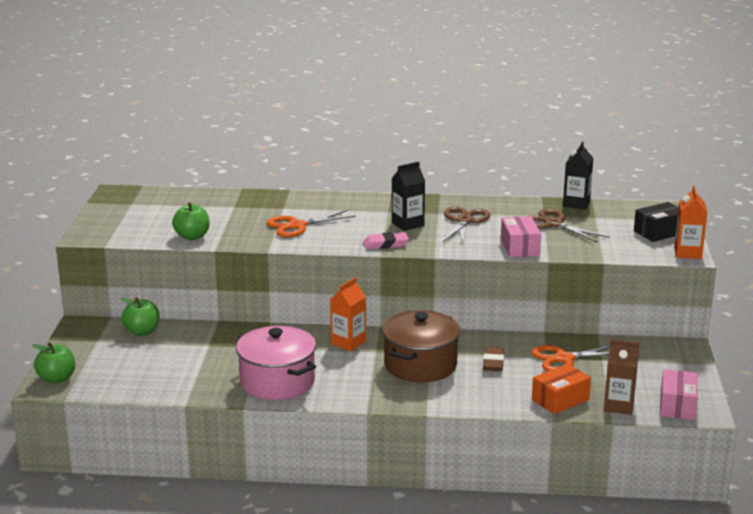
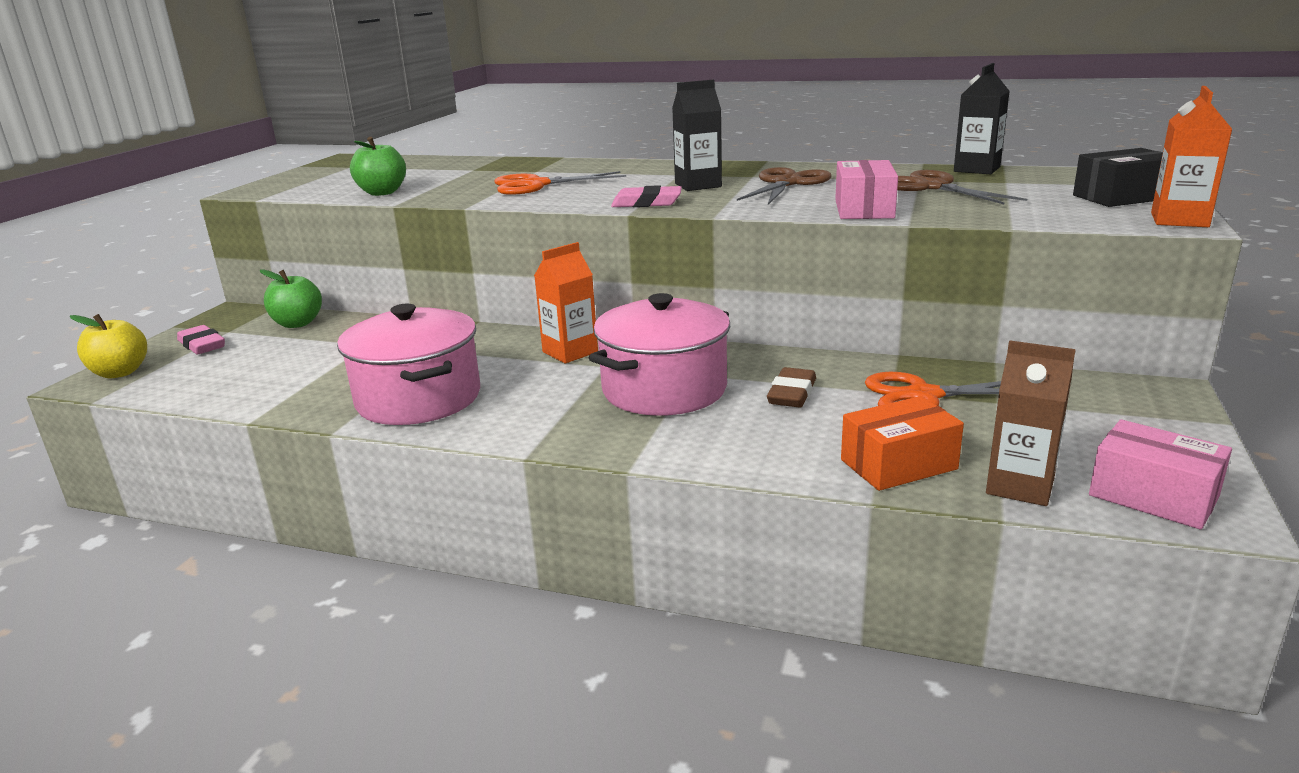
camera: 15 degrees right, 0 degrees up
green apple [32,342,75,383] -> yellow apple [70,314,147,378]
brown pot [382,310,460,382] -> pink pot [589,293,730,416]
pink box [660,369,698,420] -> pink box turned 75 degrees counterclockwise [1089,419,1232,530]
none -> pink eraser [177,325,225,354]

